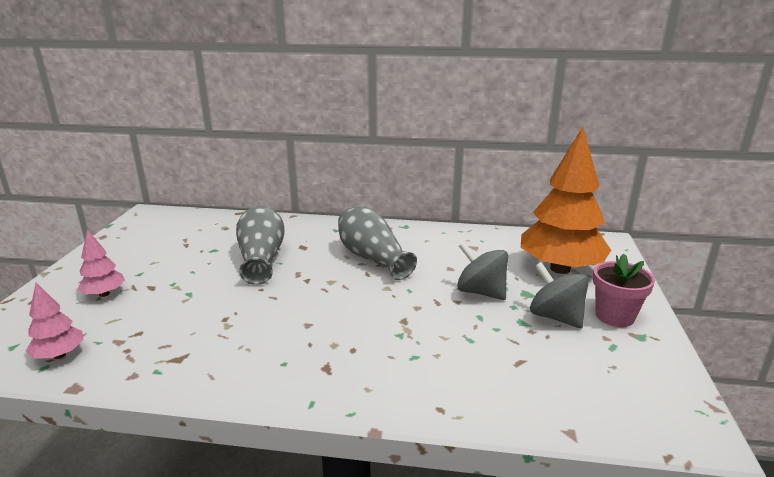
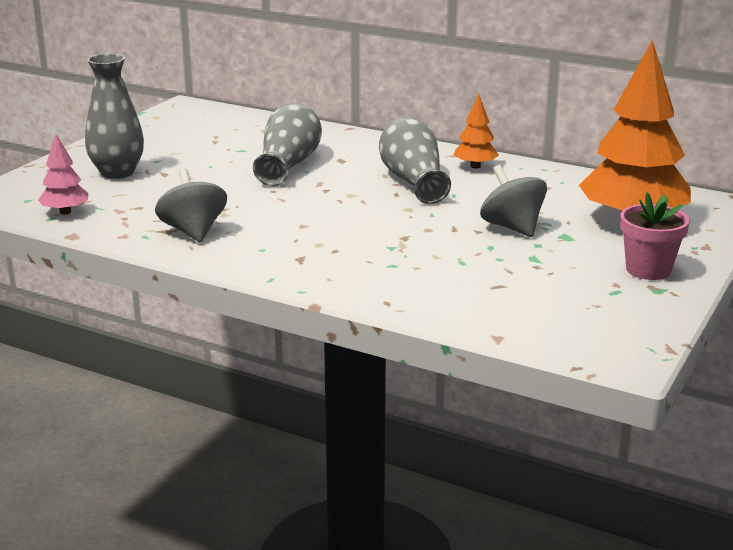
camera: 20 degrees right, 0 degrees up
pink tree [77,229,125,297] -> grey vase [85,54,144,179]
grey spinning top [530,262,589,328] -> grey spinning top moved to [155,168,227,242]
none -> orange tree [454,94,499,169]

